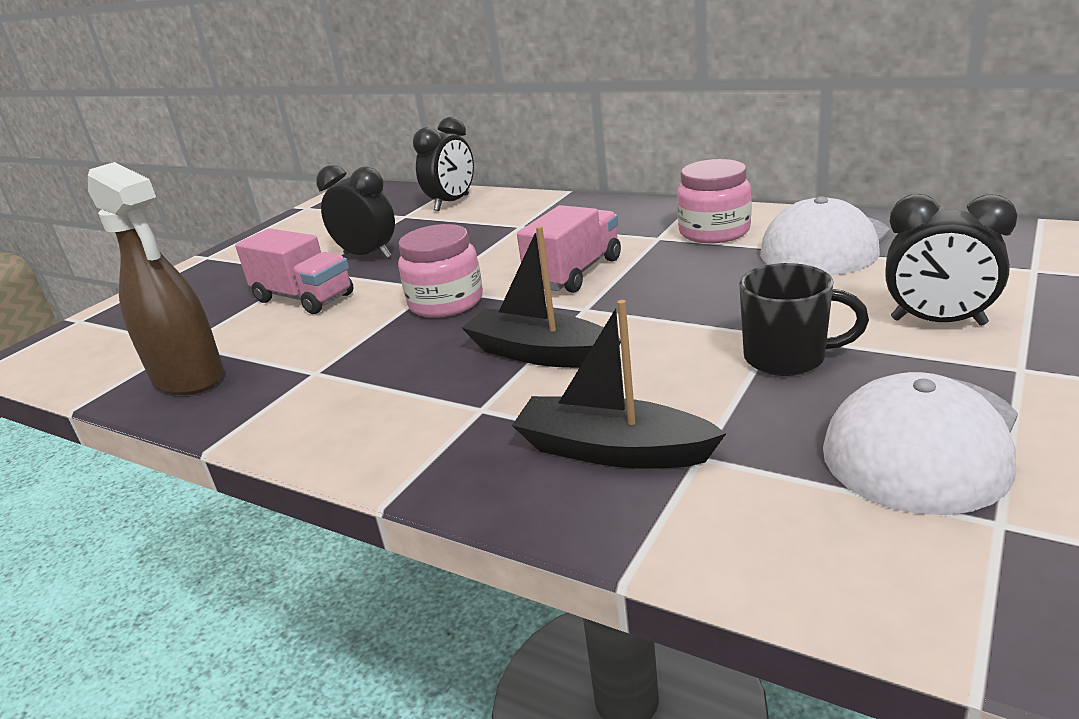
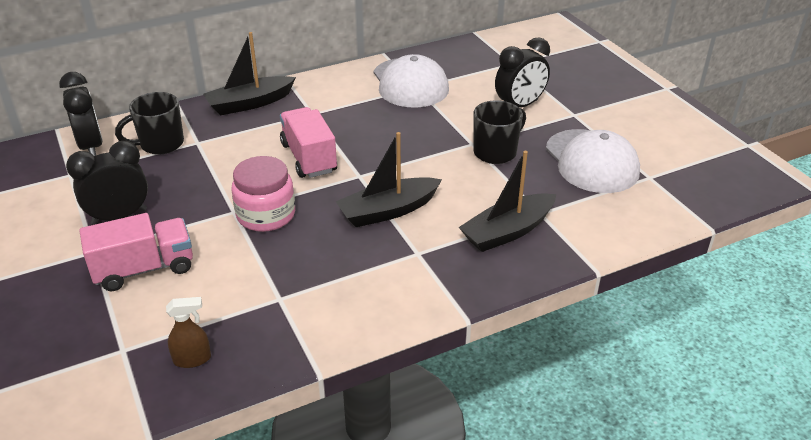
camera: 60 degrees left, 10 degrees up
brown spray bottle [88,162,224,395] -> brown spray bottle [166,297,211,368], size x0.44
pink jar [677,159,751,243] -> none
none -> black mug [115,92,184,155]
none -> black boat [203,32,296,115]

